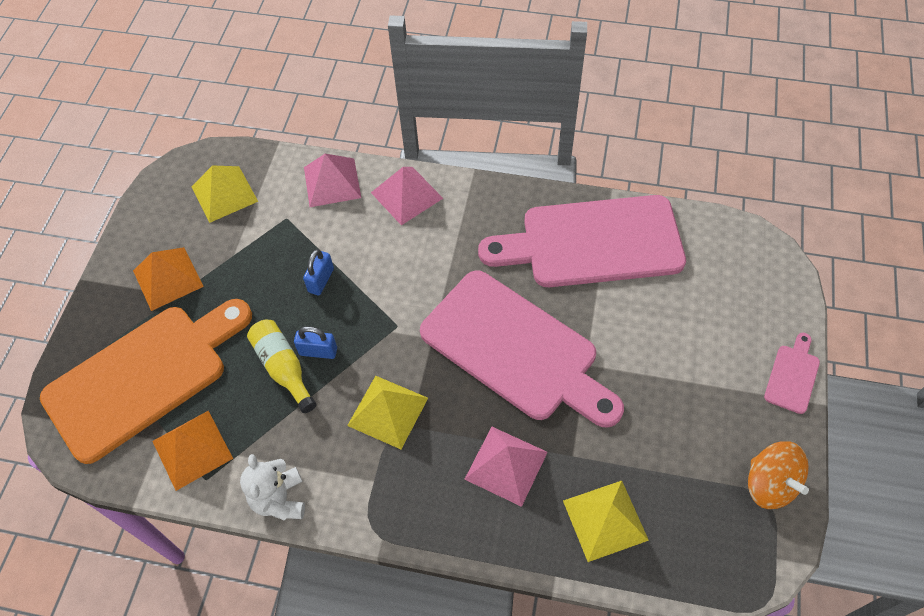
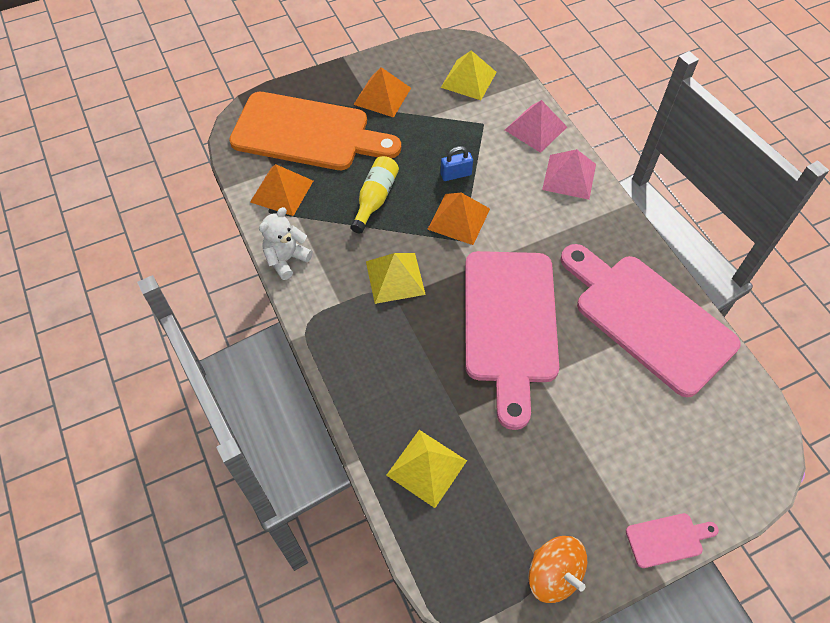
camera: 50 degrees right, 0 degrees up
blue padlock [294,326,337,359] -> none
pink pyramid [464,427,548,507] -> none
orange spinning top [748,441,809,509] -> orange spinning top turned 60 degrees counterclockwise [528,536,587,603]
none -> orange pyramid [427,193,490,245]

